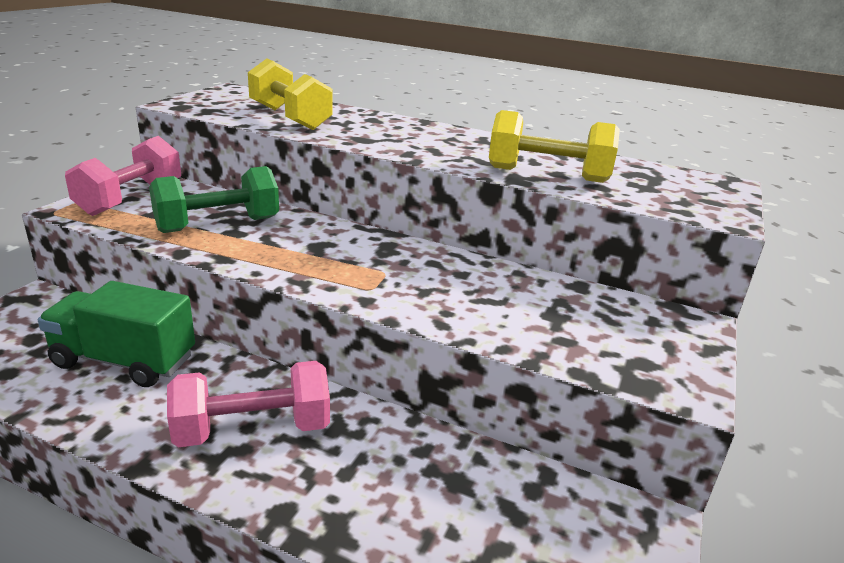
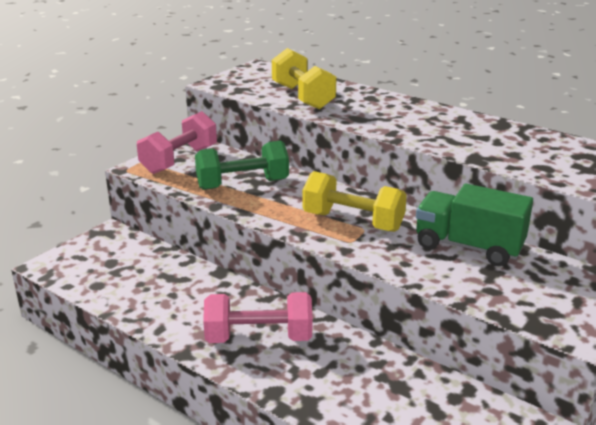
camera: 15 degrees right, 0 degrees up
green truck [38,281,195,387] -> green truck moved to [416,184,533,266]
yellow dumbbell [489,110,620,183] -> yellow dumbbell moved to [303,171,407,232]

